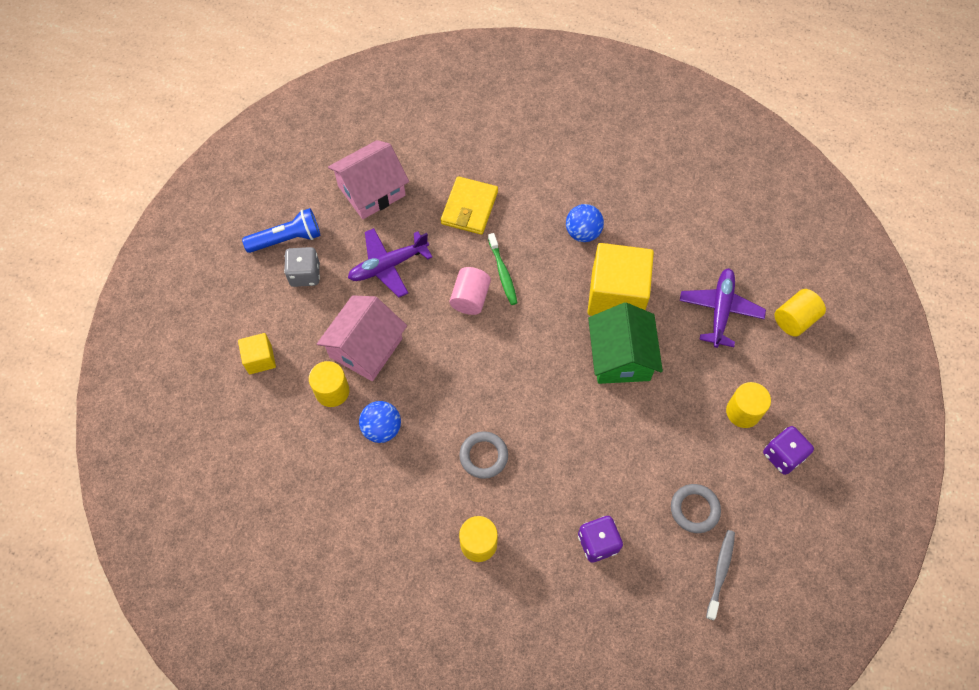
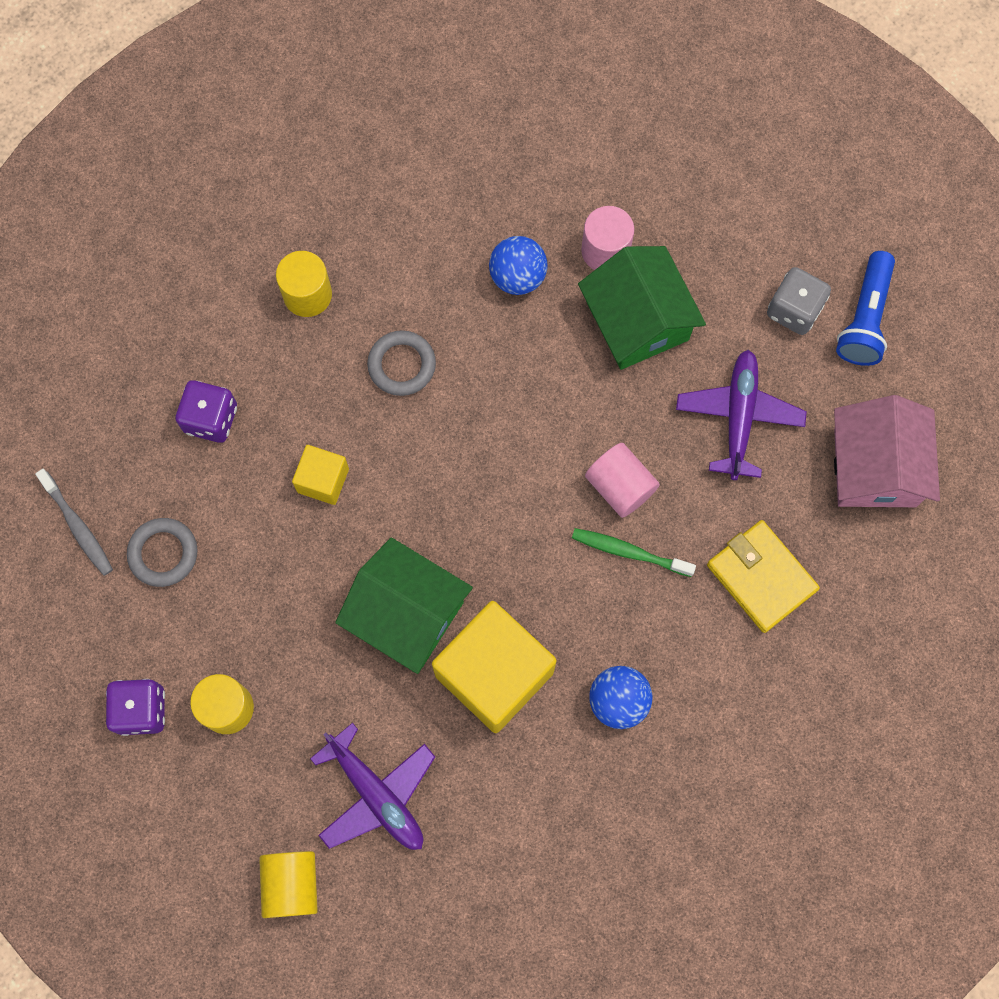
camera: 125 degrees right, 10 degrees up
yellow cube [238,333,276,374] -> yellow cube moved to [292,445,349,505]
yellow cylinder [309,361,349,407] -> pink cylinder [581,206,634,270]
pink house [317,295,407,381] -> green house [578,246,706,370]

